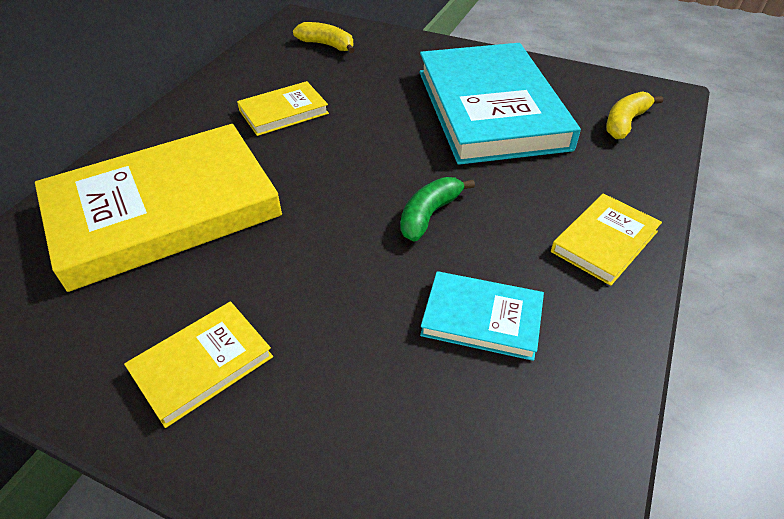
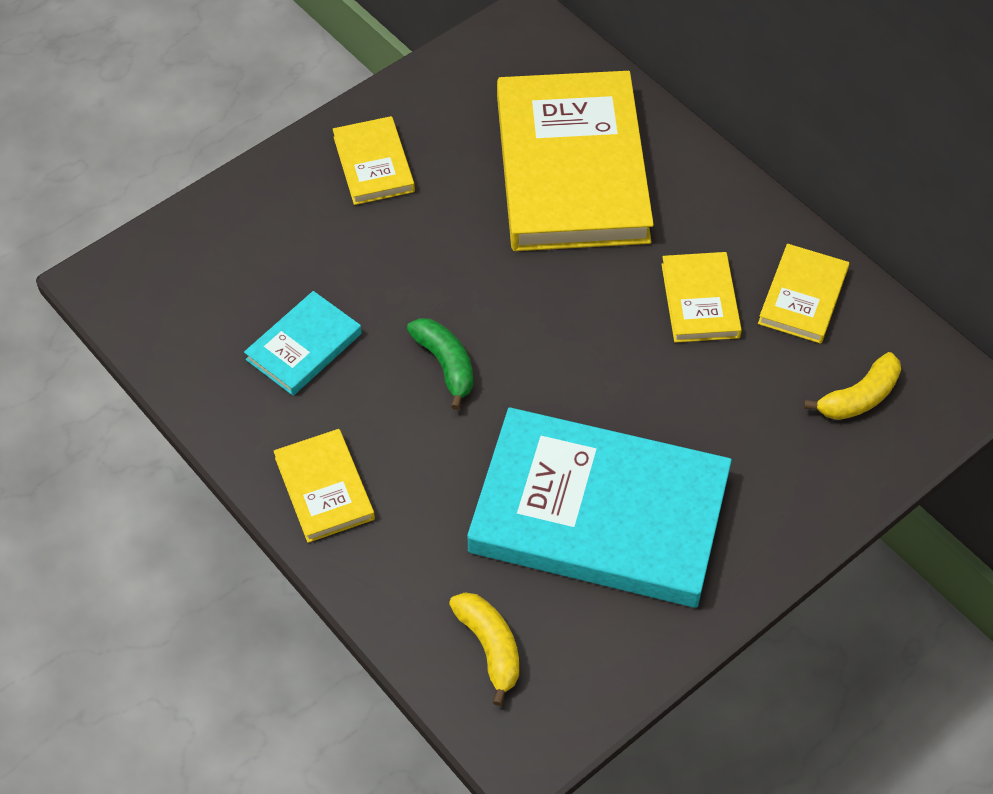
camera: 115 degrees right, 10 degrees up
none -> yellow book [758,244,849,344]

